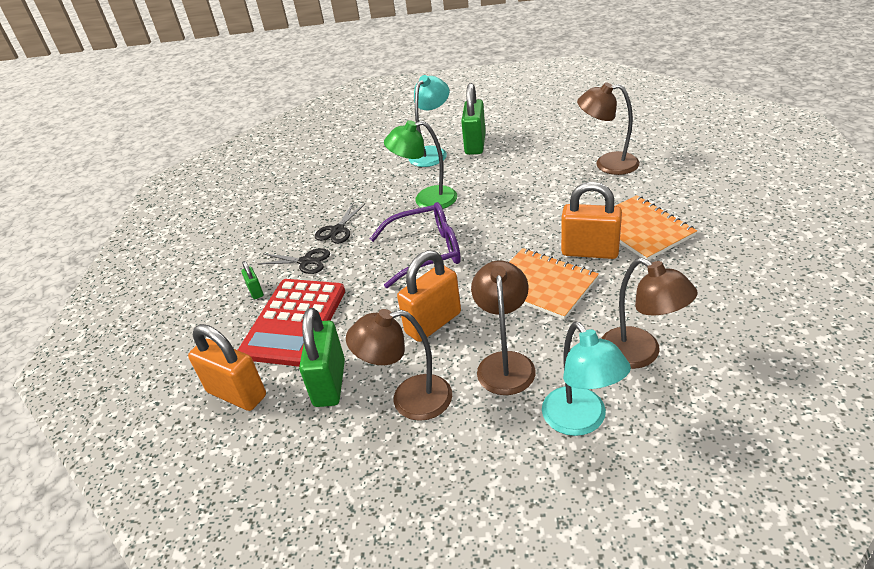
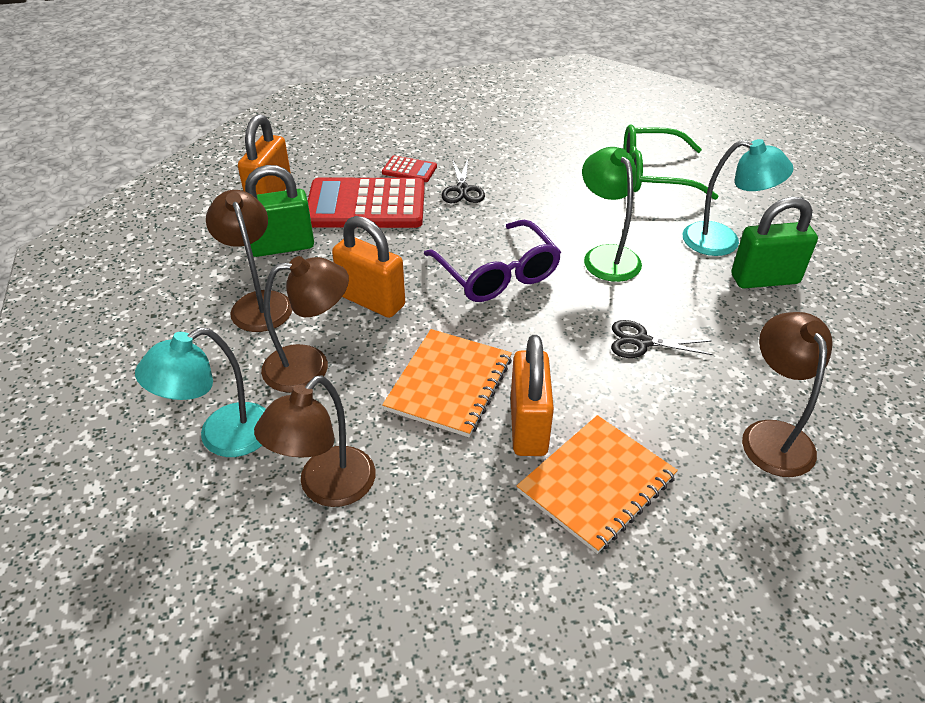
camera: 70 degrees right, 5 degrees up
green padlock [241,261,263,299] -> red calculator [382,156,437,182]
black scissors [315,203,365,244] -> black scissors moved to [611,320,714,358]
none -> green glasses [624,124,719,200]

